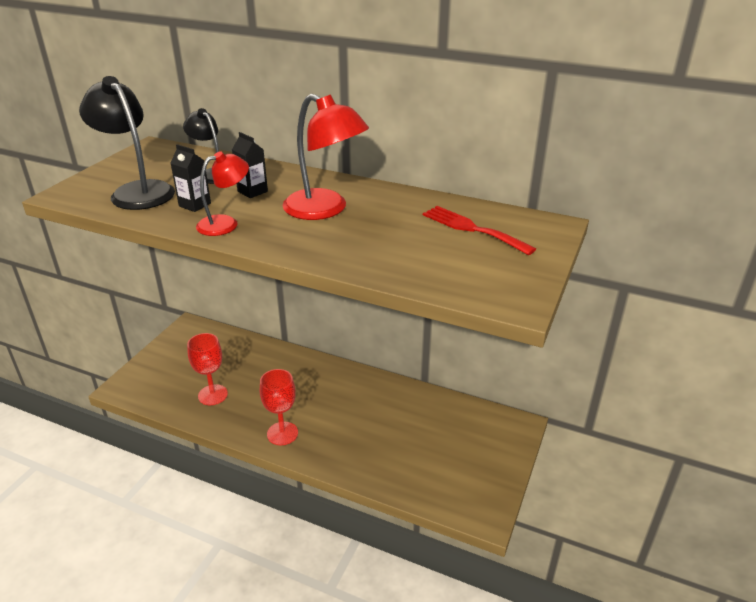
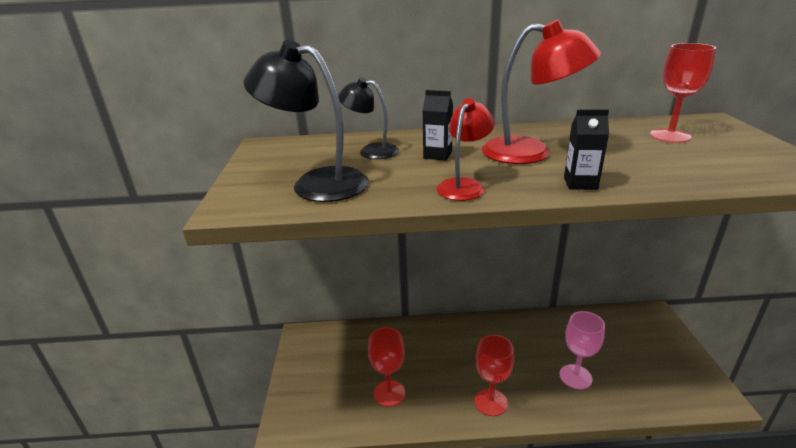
camera: 25 degrees left, 5 degrees down
black carton [171,144,211,212] -> black carton moved to [564,109,609,190]
red fork [423,206,536,255] -> red goblet [650,43,716,143]
none -> pink goblet [560,311,605,389]

